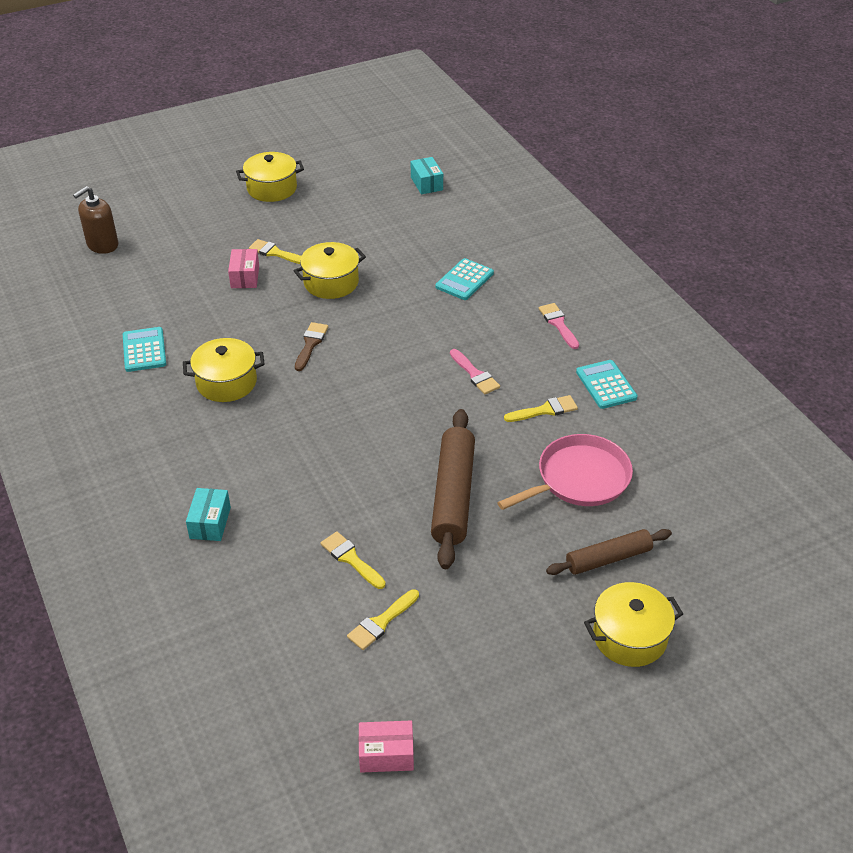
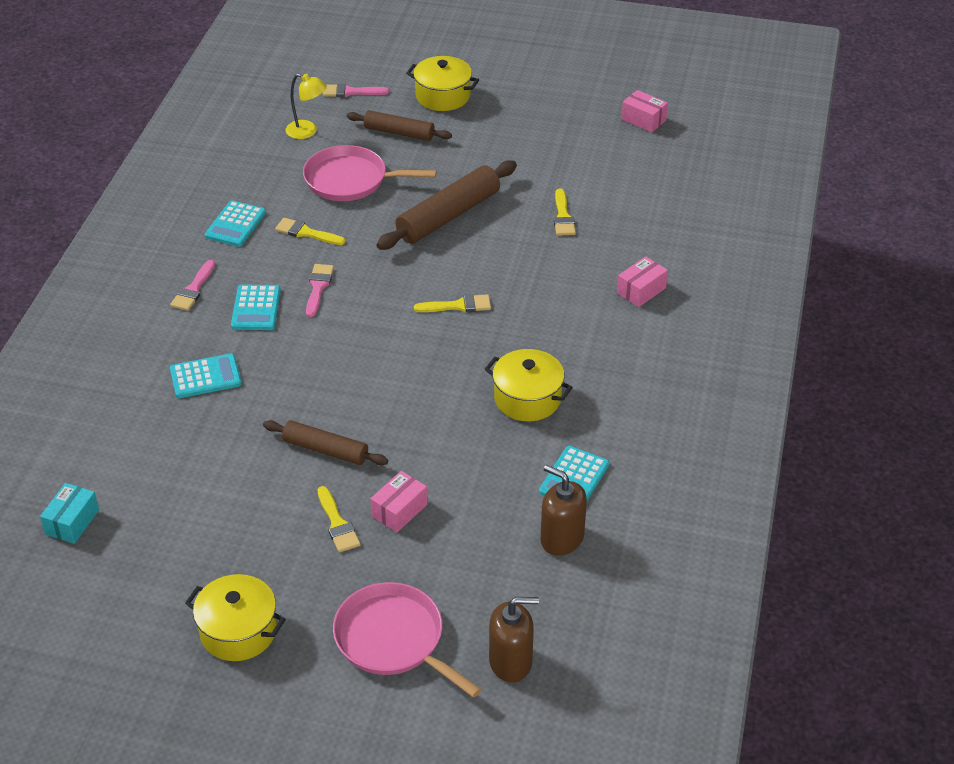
camera: 140 degrees left, 0 degrees up
turquoise box [186,488,231,541] -> pink box [617,256,668,307]
yellow pot [294,242,366,299] -> brown rolling pin [263,420,388,465]
brown brush [295,322,328,371] -> none
yellow brush [347,589,419,650] -> yellow brush moved to [414,294,491,312]
none -> turquoise calculator [231,285,281,330]
none -> yellow lamp [285,74,327,139]
none -> pink brush [323,83,389,97]
none -> pink pan [333,582,481,698]
none -> brown soap dispenser [540,465,587,555]

